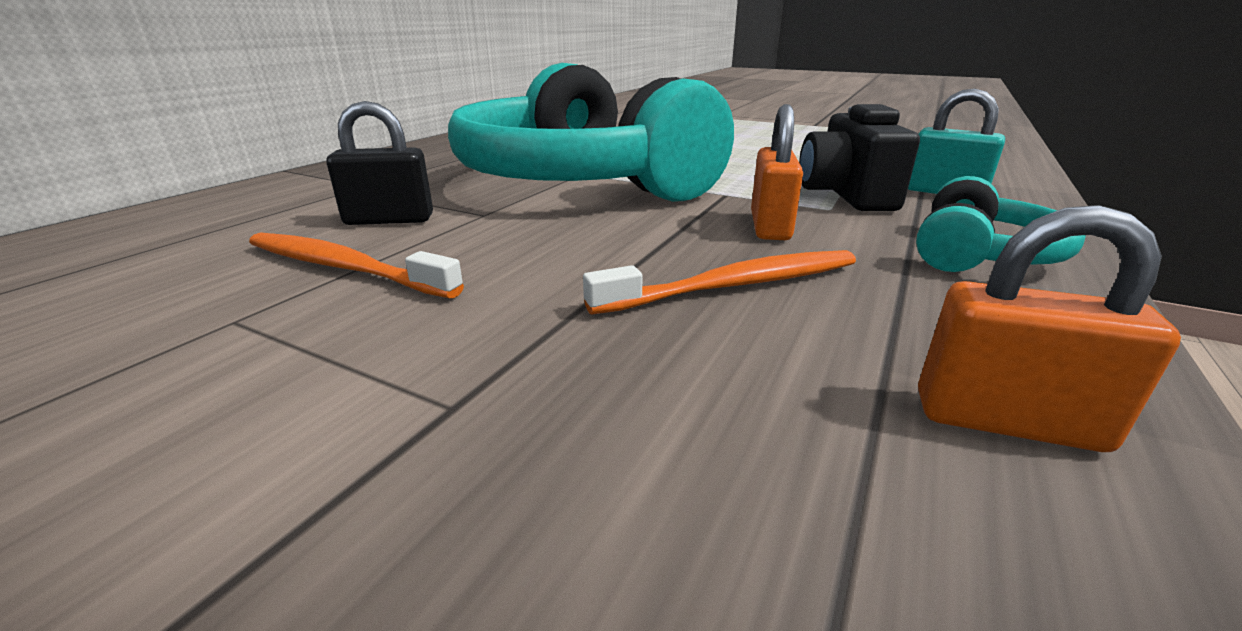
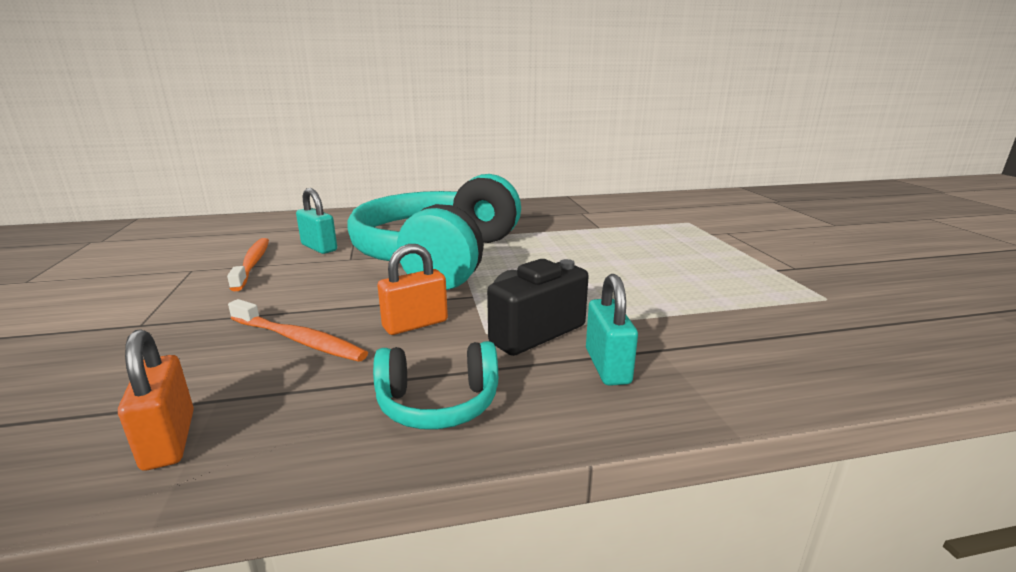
camera: 50 degrees right, 5 degrees down
black padlock [327,101,433,225] -> turquoise padlock [296,188,337,254]

